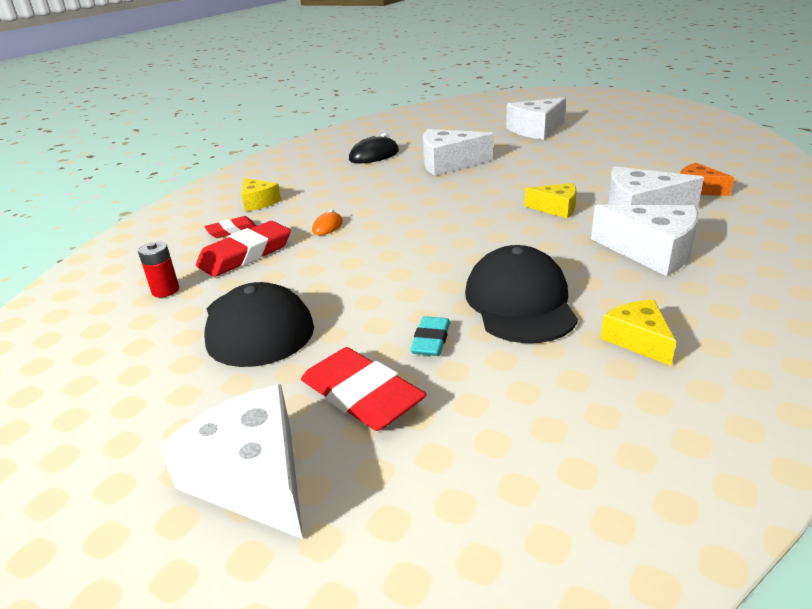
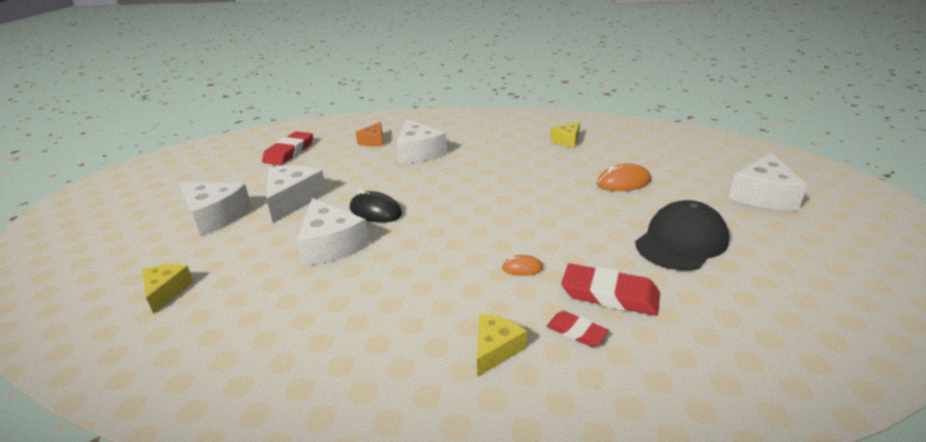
camera: 115 degrees left, 0 degrees up
red battery [138,242,179,297] -> none
red eraser [301,347,427,431] -> red eraser moved to [262,131,313,165]
black mouse [349,133,399,163] -> black mouse moved to [350,190,402,223]
turquoise eraser [410,316,450,356] -> orange mouse [597,164,651,191]
black cap [465,245,578,343] -> none
yellow cheese [524,183,577,219] -> yellow cheese moved to [142,264,194,314]
white cheese [591,205,698,276] -> white cheese moved to [266,166,327,223]

